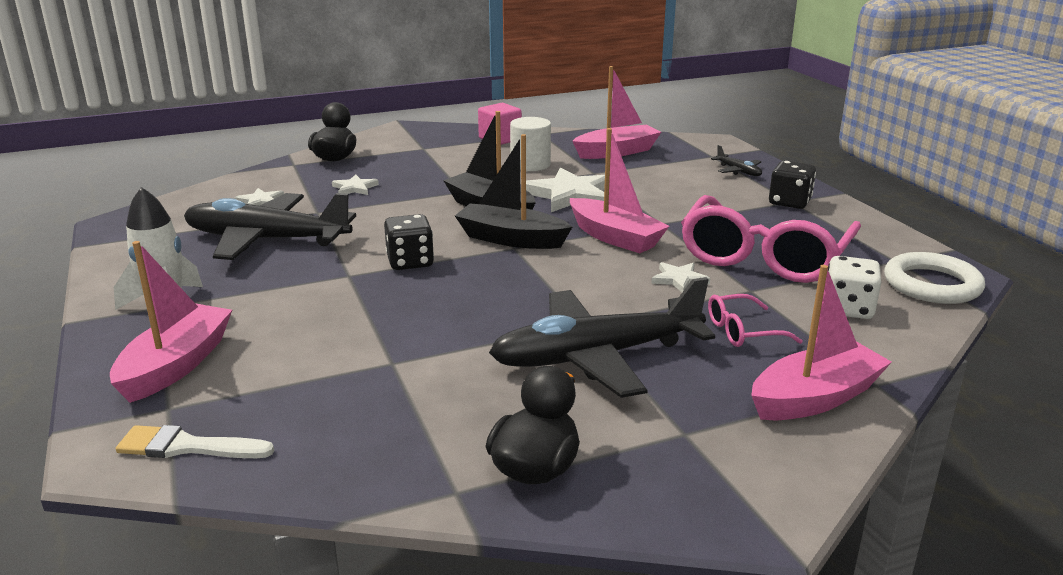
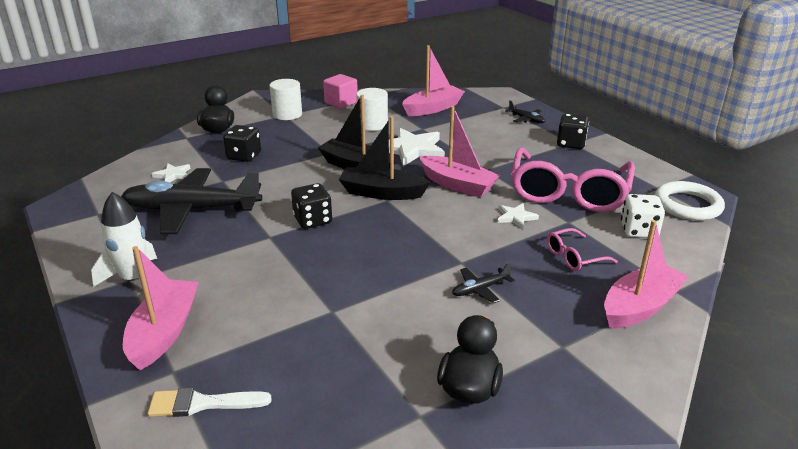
camera: 10 degrees left, 5 degrees up
white star [332,175,379,195] -> black dice [223,125,261,162]
black plane [489,277,715,398] -> black plane [452,263,515,303], size x0.41
none -> white cylinder [270,79,302,120]

